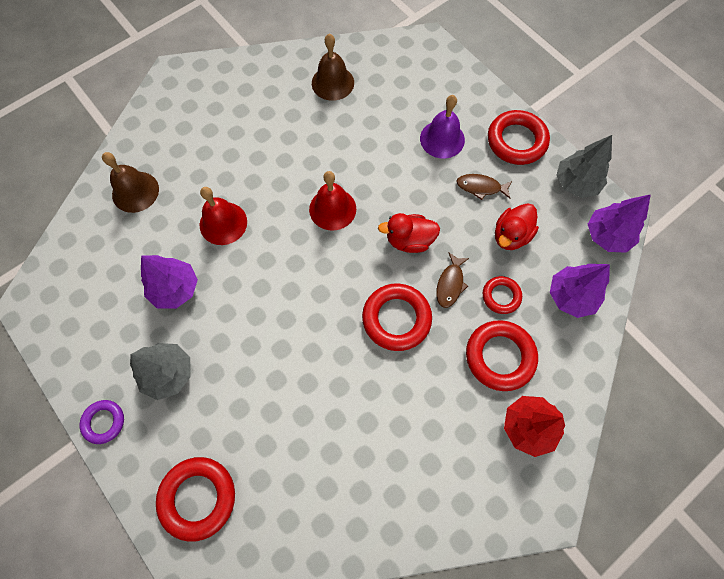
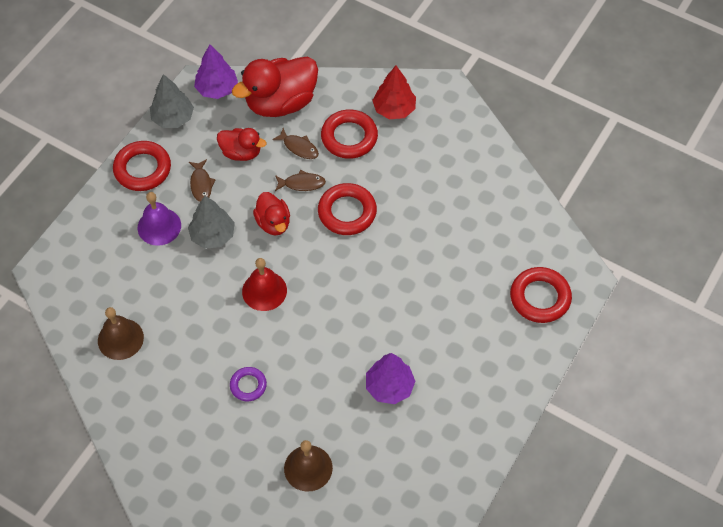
camera: 110 degrees left, 10 degrees down
purple ring [80,400,124,444] -> purple ring moved to [230,367,267,401]
grey tree [130,343,191,400] -> grey tree moved to [188,196,235,249]
red bell [200,187,247,245] -> none
red ring [483,276,522,314] -> brown fish [272,128,319,159]
purple tree [550,264,610,318] -> red duck [232,57,318,117]

